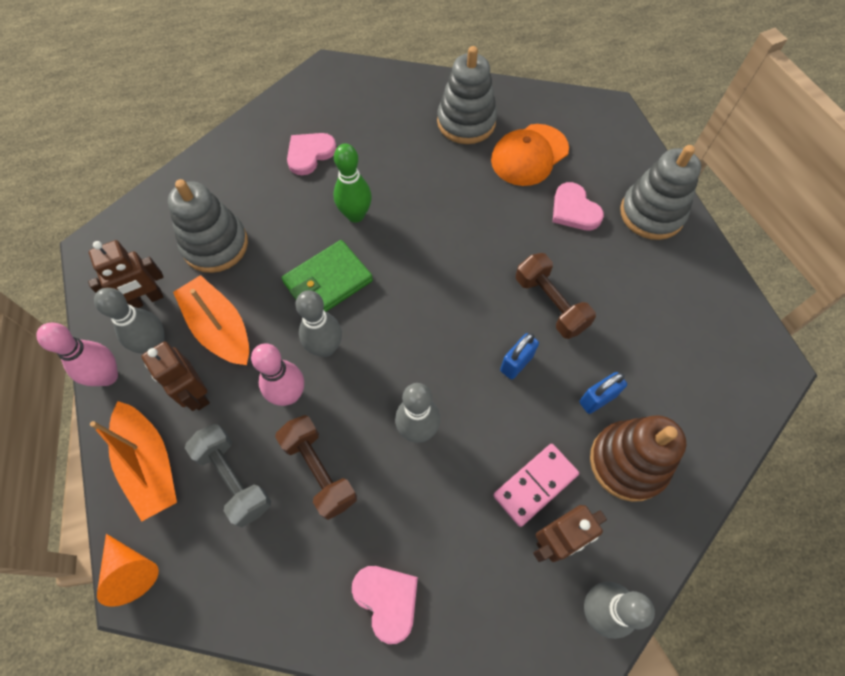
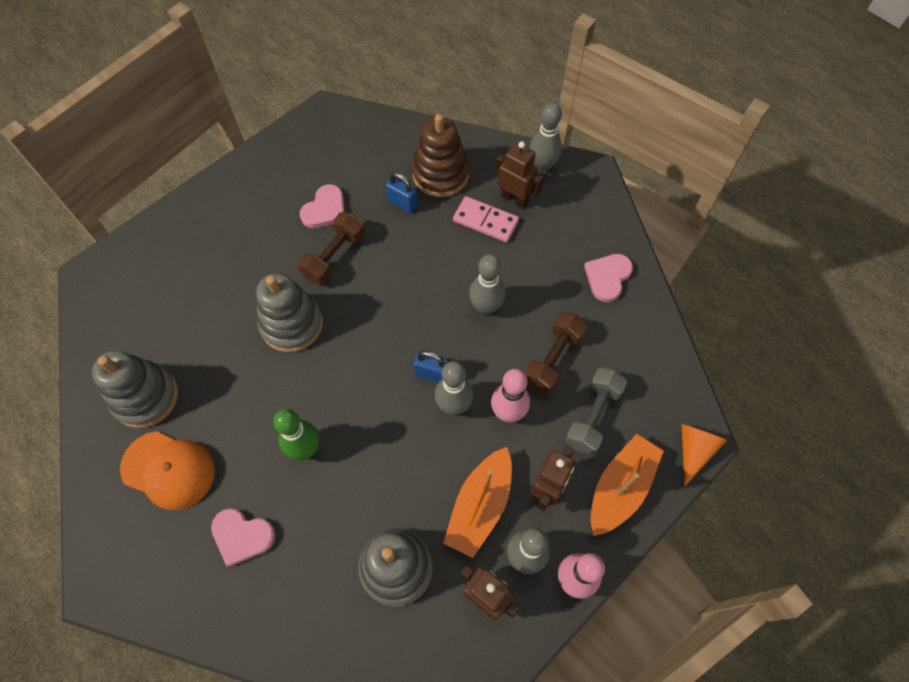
camera: 115 degrees left, 0 degrees up
green wallet [282,240,373,312] -> none
orange cap [491,124,569,186] -> orange cap moved to [120,431,215,510]
blue padlock [500,333,539,379] -> blue padlock moved to [413,351,449,383]
pink heart [553,182,604,230] -> pink heart moved to [300,184,345,228]
grey stacking toy [620,145,701,240] -> grey stacking toy moved to [256,273,323,352]

